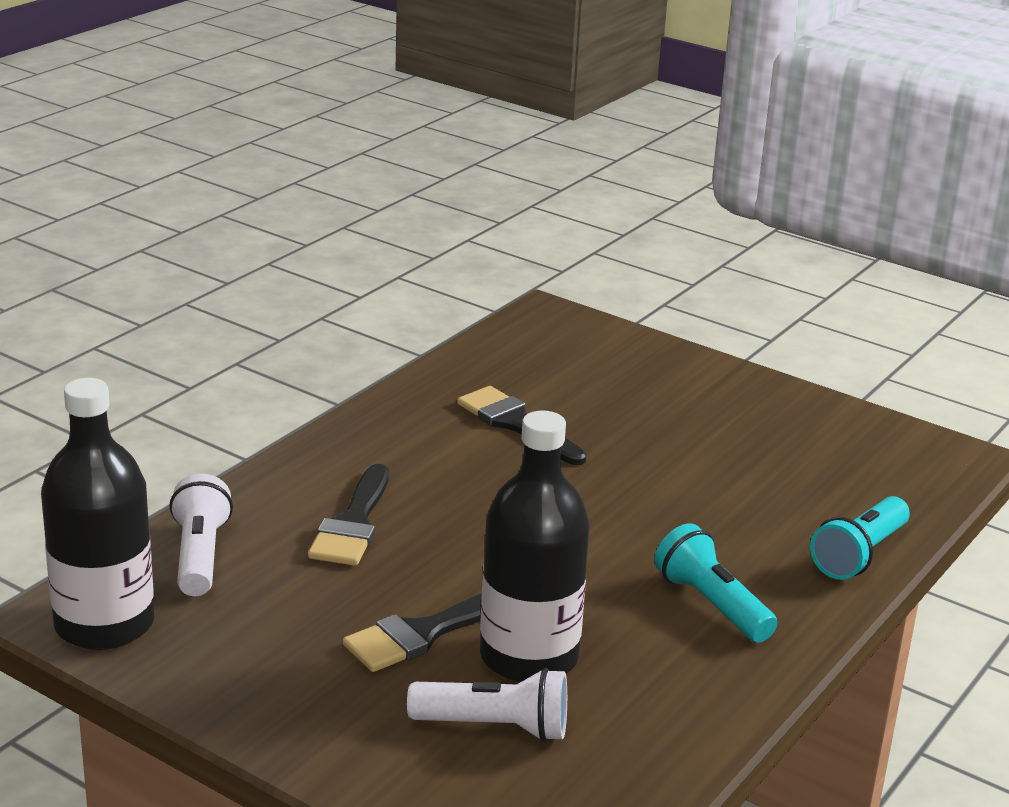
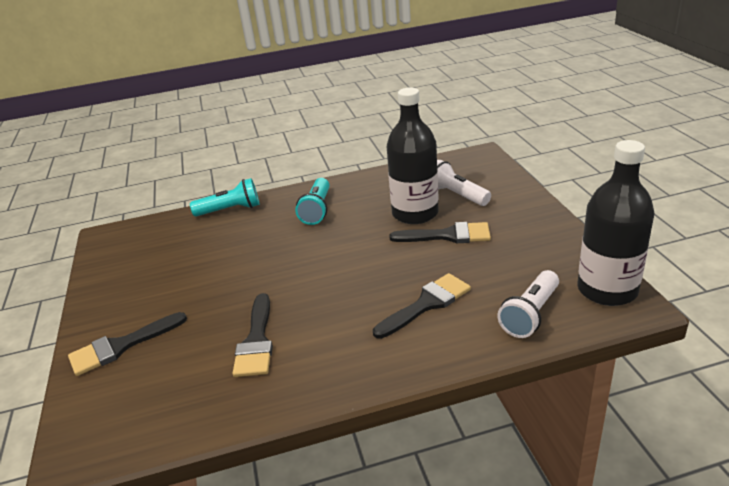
camera: 135 degrees left, 5 degrees up
none -> black brush [68,312,187,376]

